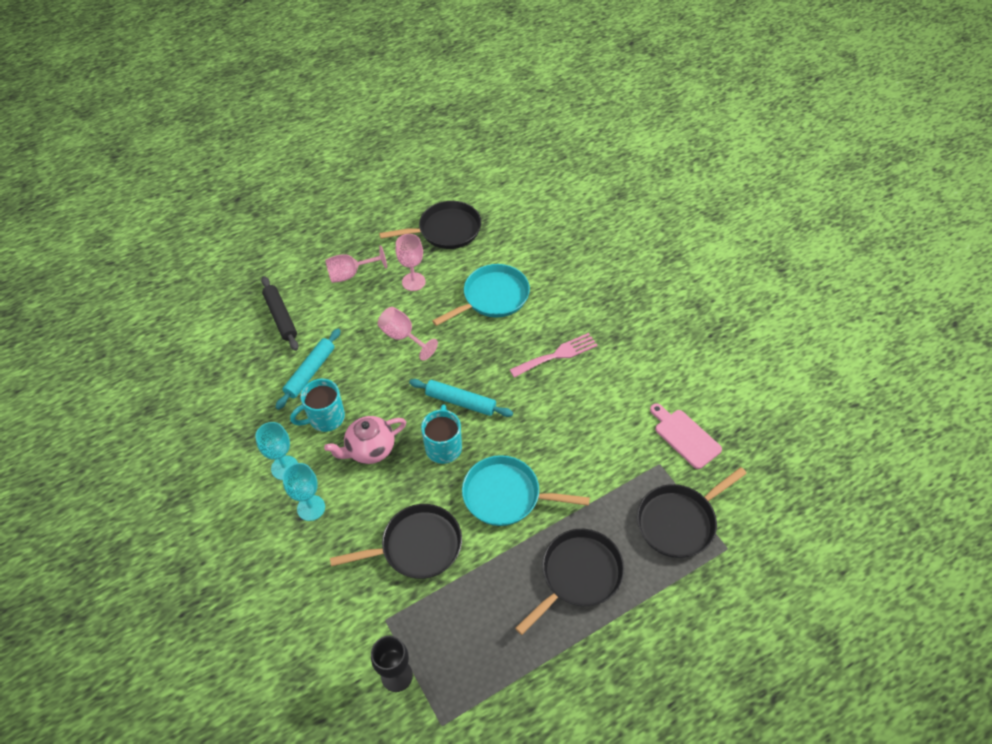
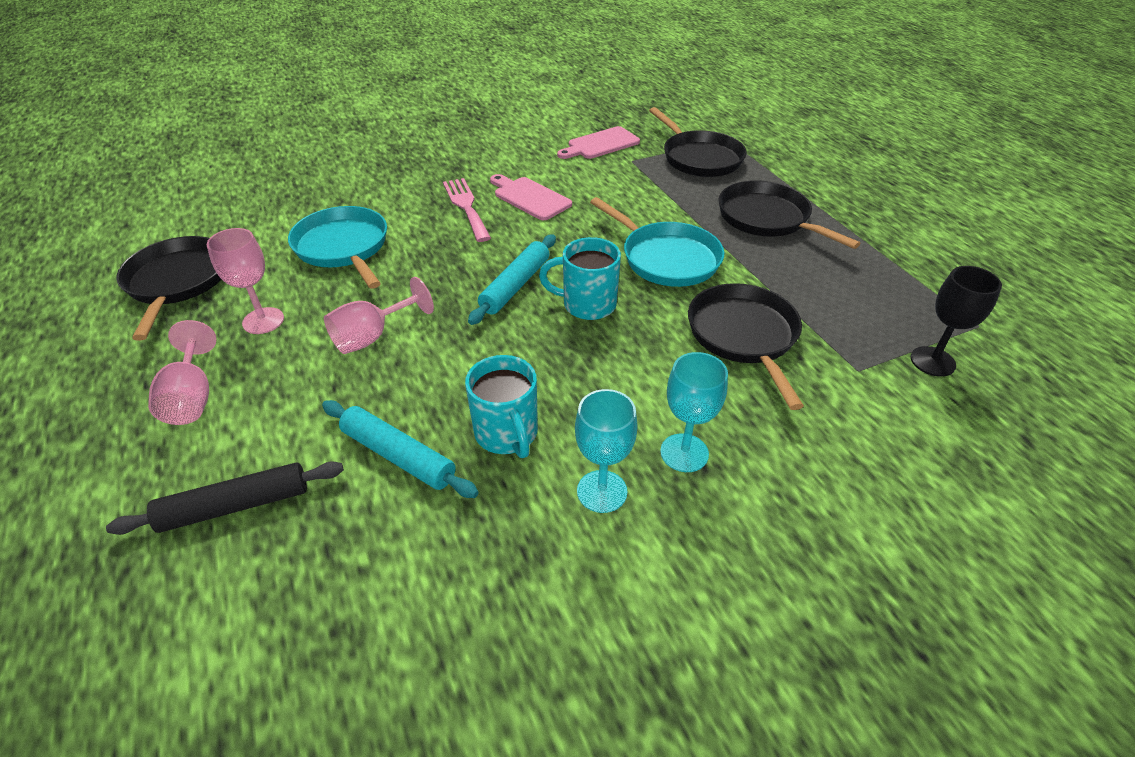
camera: 85 degrees left, 10 degrees down
pink teapot [324,416,406,464] -> none
turquoise pan [462,455,590,526] -> turquoise pan turned 60 degrees counterclockwise [590,197,724,287]
none -> pink cutting board [490,174,572,220]

